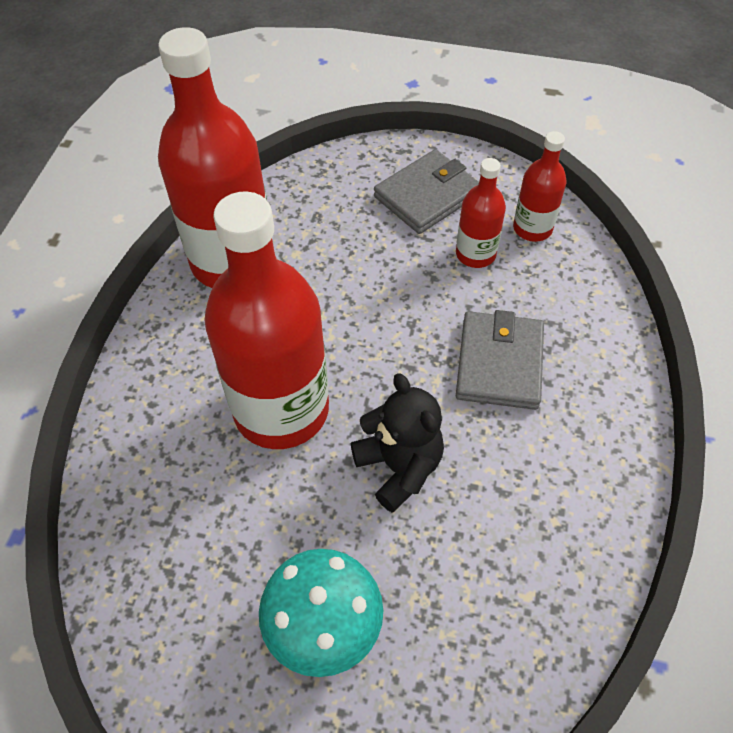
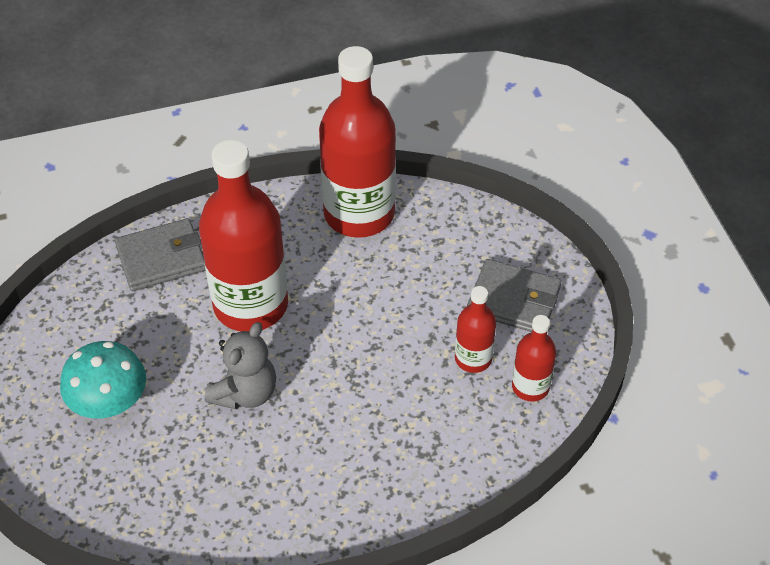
camera: 60 degrees right, 5 degrees down
black teddy bear [351,373,444,513] -> grey teddy bear [205,322,276,409]
grey wallet [456,310,544,410] -> grey wallet moved to [115,218,205,291]

